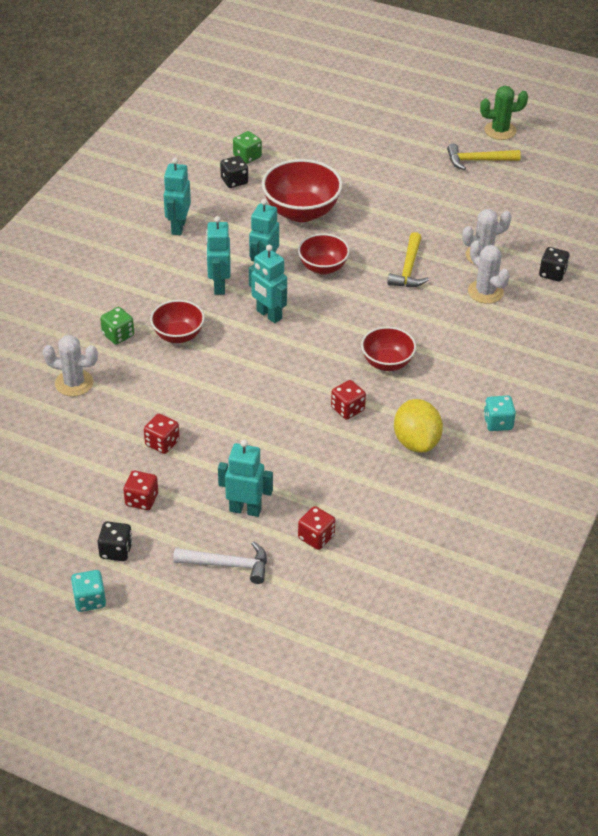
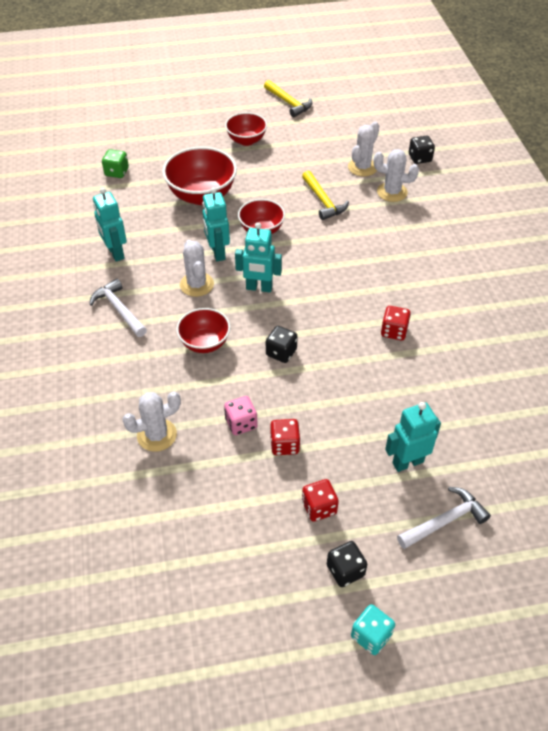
camera: 35 degrees left, 5 degrees up
green dice [100,307,134,345] -> none
turquoise robot [206,216,230,295] -> white cactus [180,240,214,297]
black dice [220,156,248,188] -> black dice moved to [266,326,298,363]
red dice [298,506,335,550] -> none
red bowl [361,327,416,371] -> red bowl moved to [225,112,267,146]
yellow lemon [394,399,443,453] -> none
yellow hammer [447,144,521,170] -> yellow hammer turned 90 degrees counterclockwise [264,80,312,117]
green cactus [480,86,528,140] -> none
turquoise dice [484,396,516,431] -> none
none -> white hammer [89,279,147,337]
none -> pink dice [224,396,258,435]

